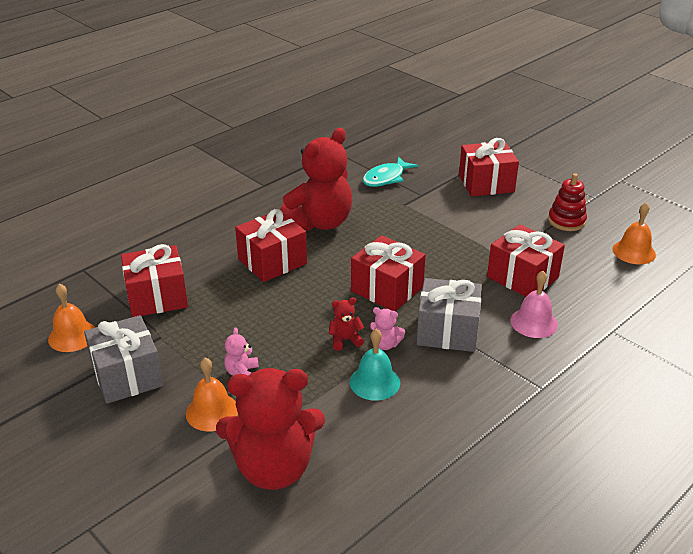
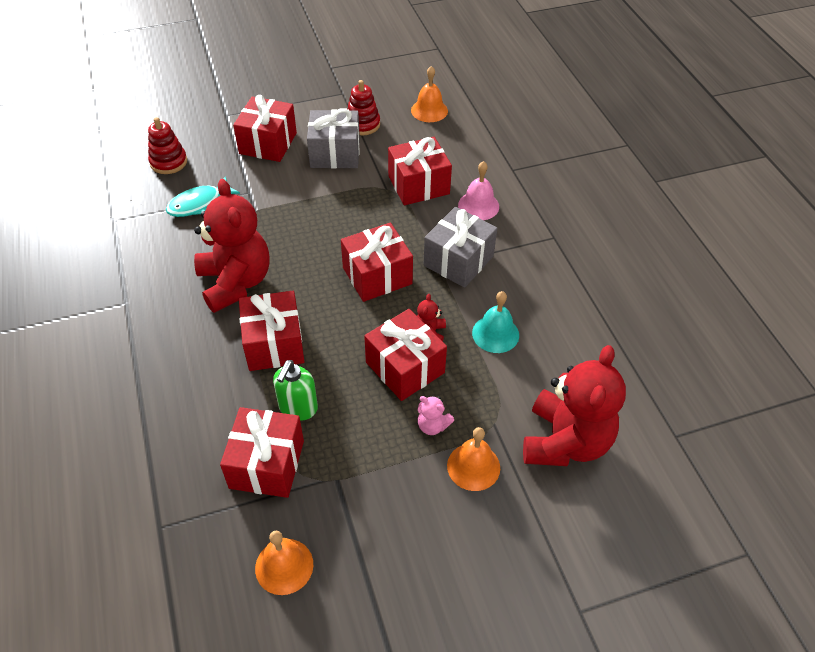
camera: 65 degrees left, 15 degrees up
grey gift [84,315,163,404] -> grey gift moved to [307,108,360,169]
turquoise fish [362,157,418,187] -> turquoise fish turned 75 degrees clockwise [166,176,240,217]
pink teddy bear [370,307,405,350] -> none
none -> red stacking toy [148,117,187,174]
none -> green soap dispenser [273,360,318,421]
none -> red gift [364,309,447,401]

